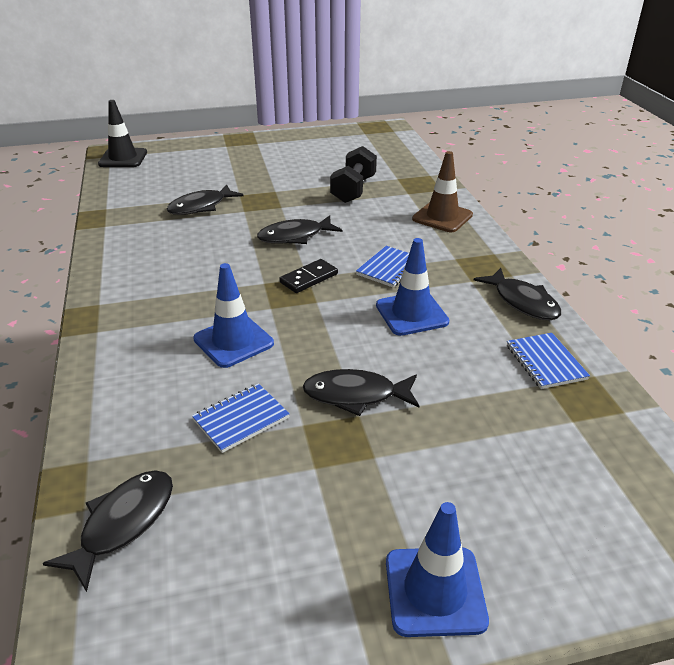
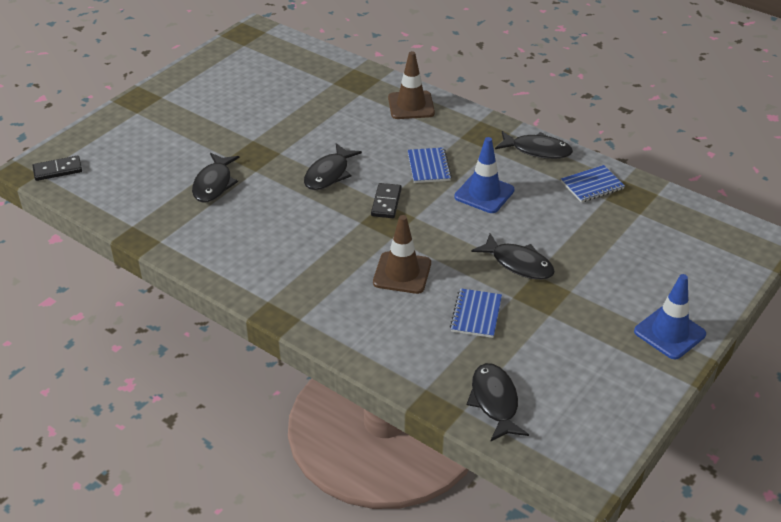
camera: 40 degrees left, 5 degrees up
black traffic cone [98,100,147,167] -> black domino [33,156,82,181]
blue traffic cone [193,263,274,368] -> brown traffic cone [373,215,431,294]
black fish [303,369,419,416] -> black fish turned 105 degrees counterclockwise [471,233,555,280]
black dumbbell [330,146,377,203] -> none
blue notebook [507,333,590,389] -> blue notebook turned 60 degrees counterclockwise [561,165,625,203]

